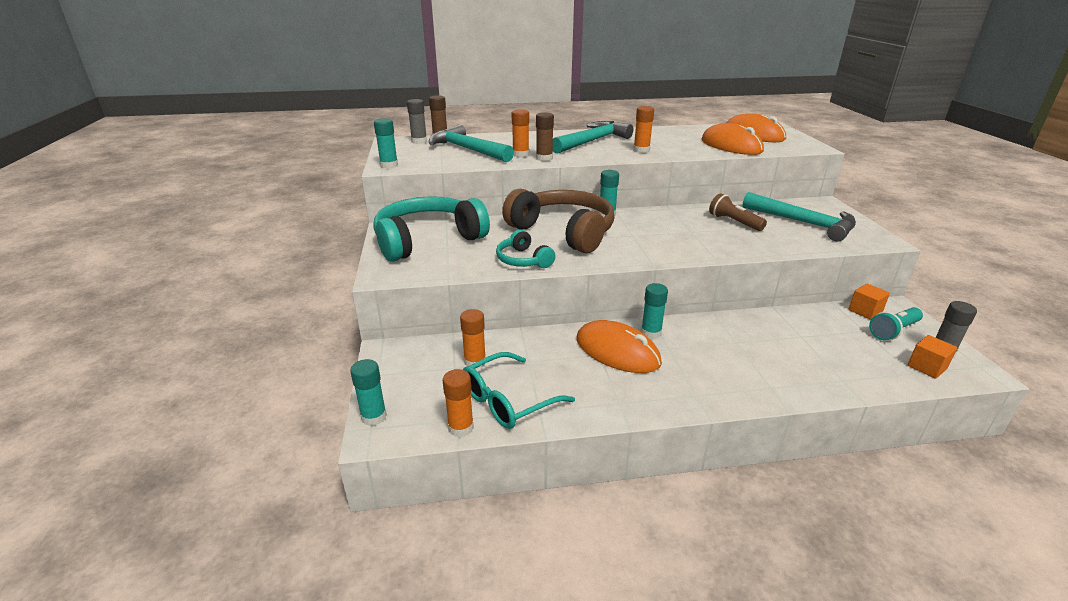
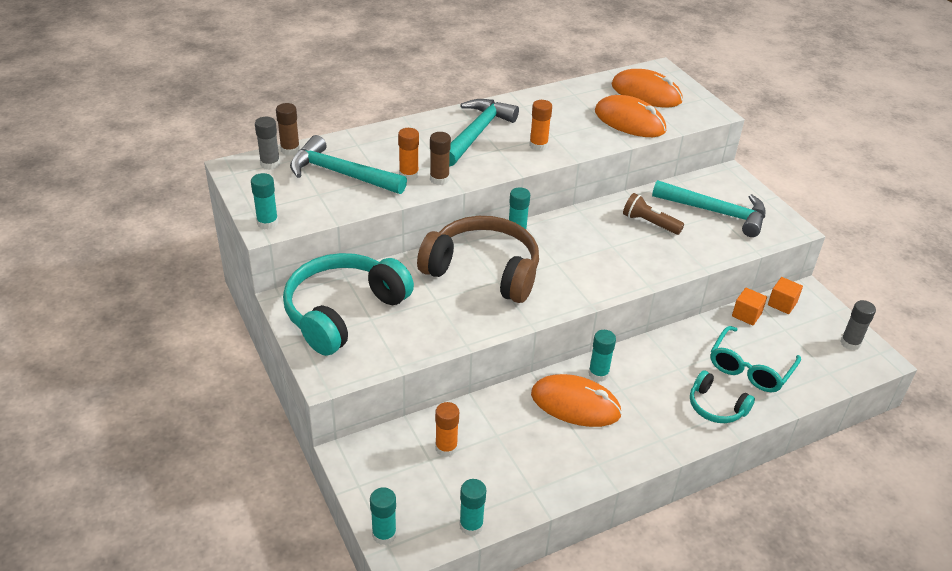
camera: 20 degrees left, 10 degrees up
orange glue stick [443,369,474,437] -> turquoise glue stick [459,479,486,536]
turquoise glasses [463,352,575,429] -> turquoise glasses moved to [710,326,801,392]
turquoise headphones [496,229,555,268] -> turquoise headphones moved to [690,370,755,423]
turquoise flashlight [869,307,923,340] -> none
orange cube [908,335,957,379] -> orange cube moved to [732,288,767,326]

